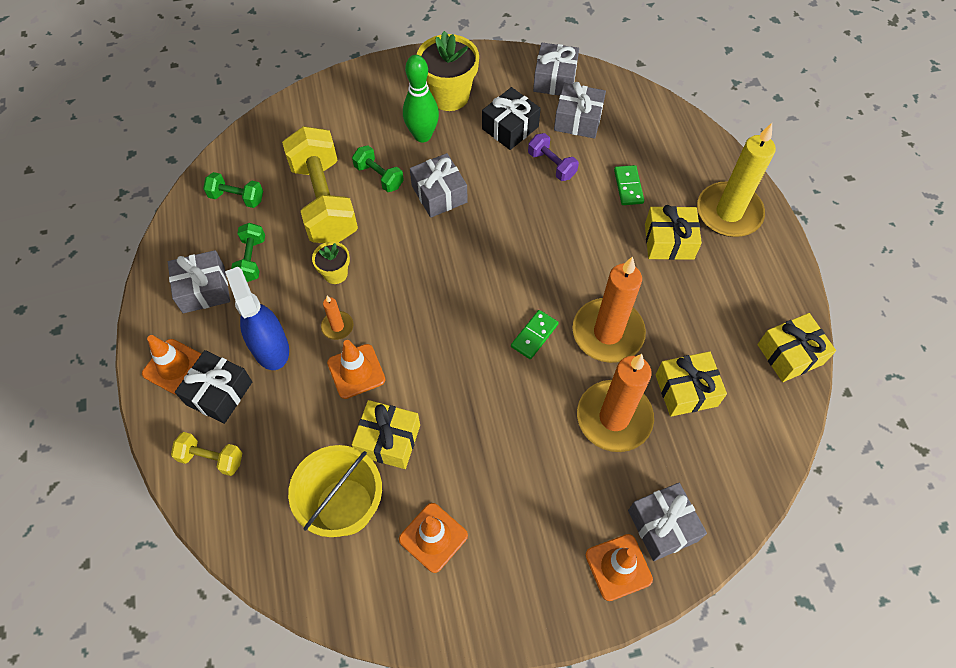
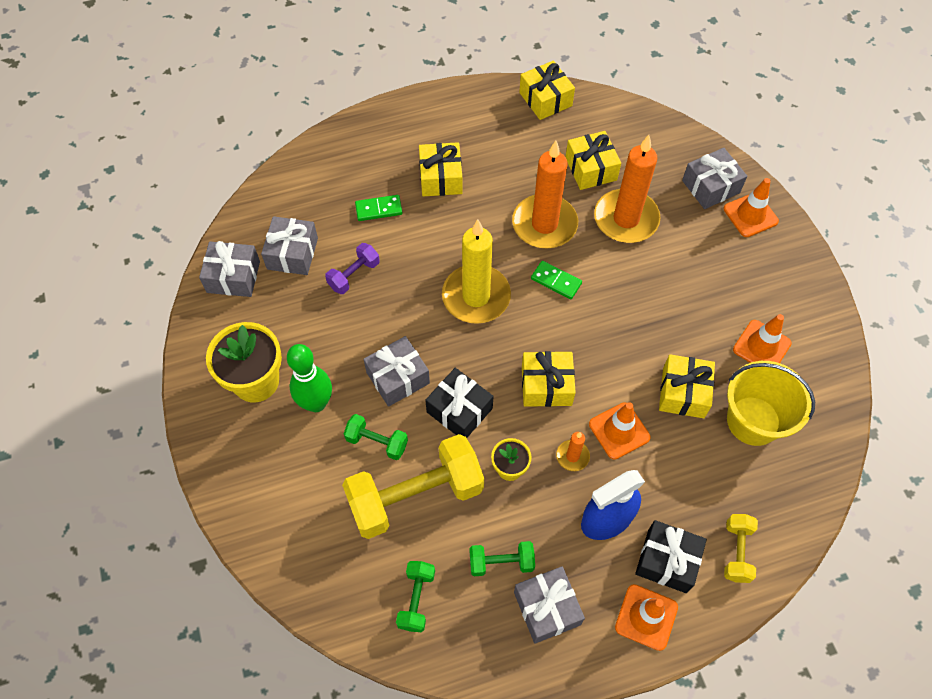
camera: 95 degrees left, 0 degrees up
green dumbbell [352,145,404,192] -> green dumbbell turned 75 degrees clockwise [344,414,408,460]
black gift [482,87,541,150] -> black gift moved to [425,368,494,438]
yellow candle [697,123,776,237] -> yellow candle moved to [442,219,511,324]
none -> yellow gift [522,351,576,407]

